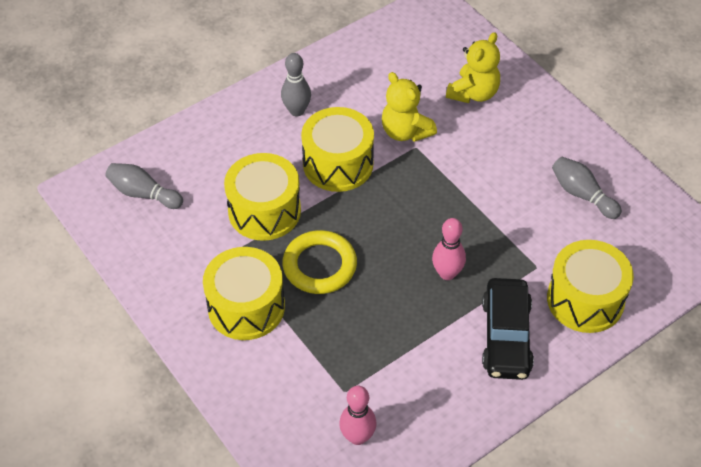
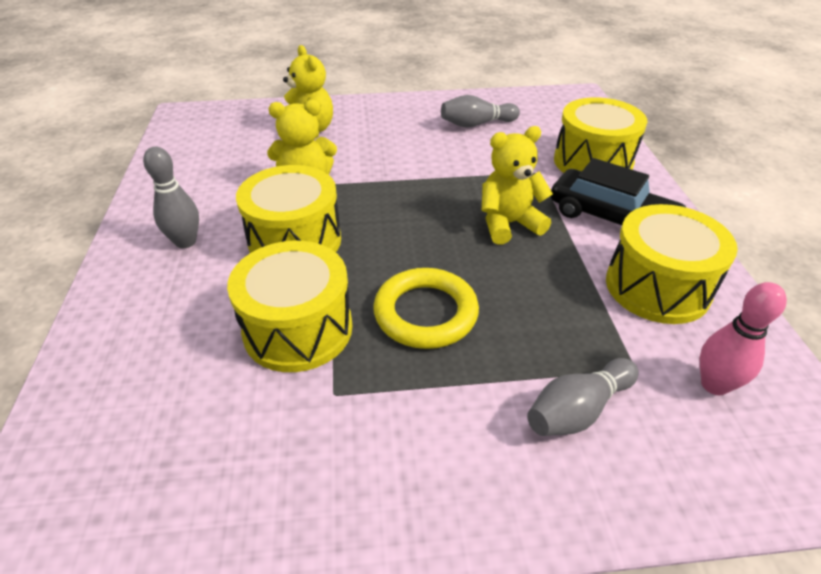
camera: 60 degrees left, 10 degrees down
grey bowling pin [105,163,183,209] -> grey bowling pin moved to [527,358,638,436]
yellow drum [203,247,285,340] -> yellow drum moved to [606,204,738,324]
pink bowling pin [432,218,466,280] -> yellow teddy bear [482,126,553,245]

